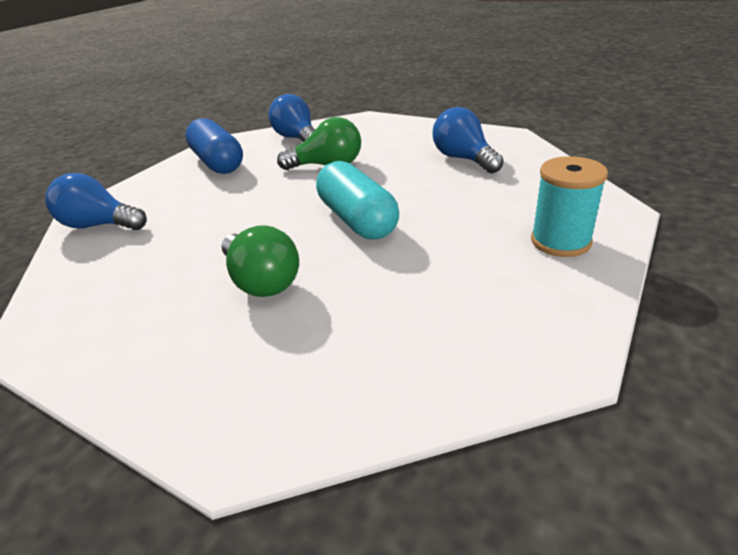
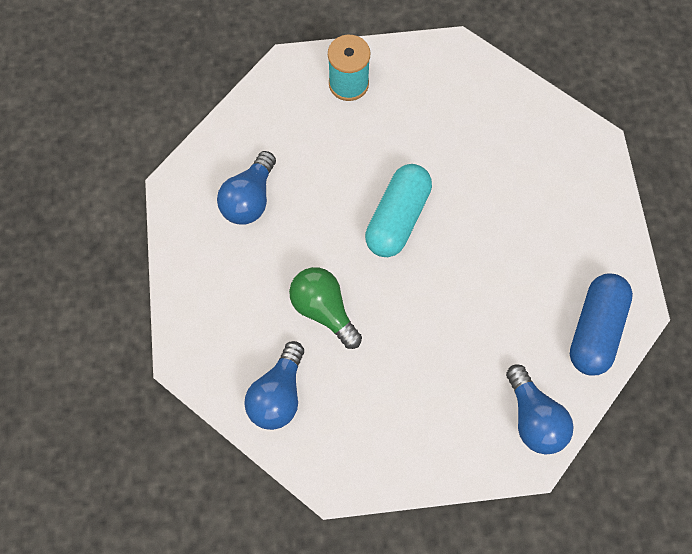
camera: 130 degrees left, 35 degrees up
blue capsule [185,118,243,174] -> blue capsule moved to [570,274,633,376]
green light bulb [222,225,299,297] -> none

